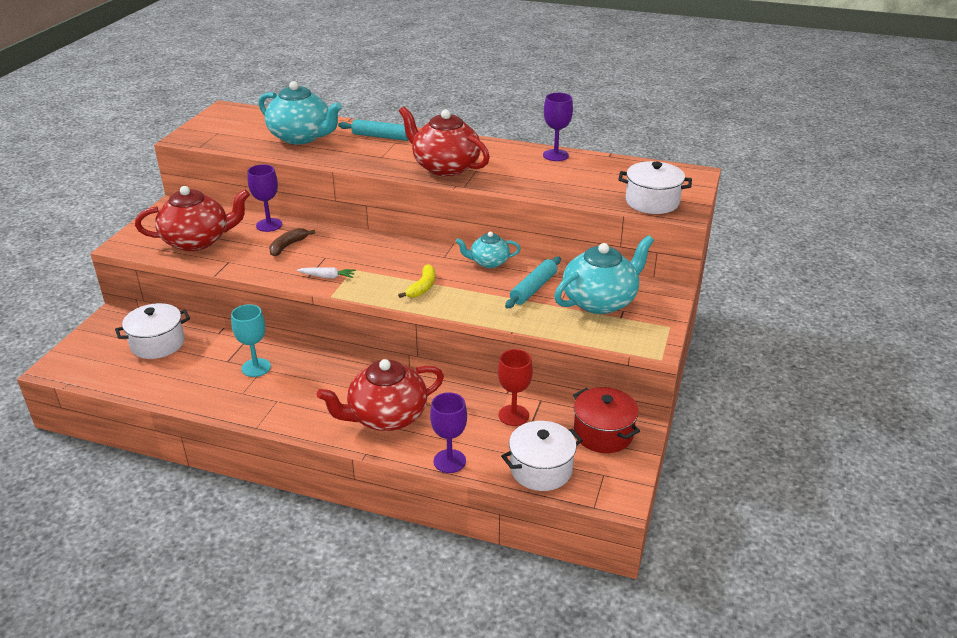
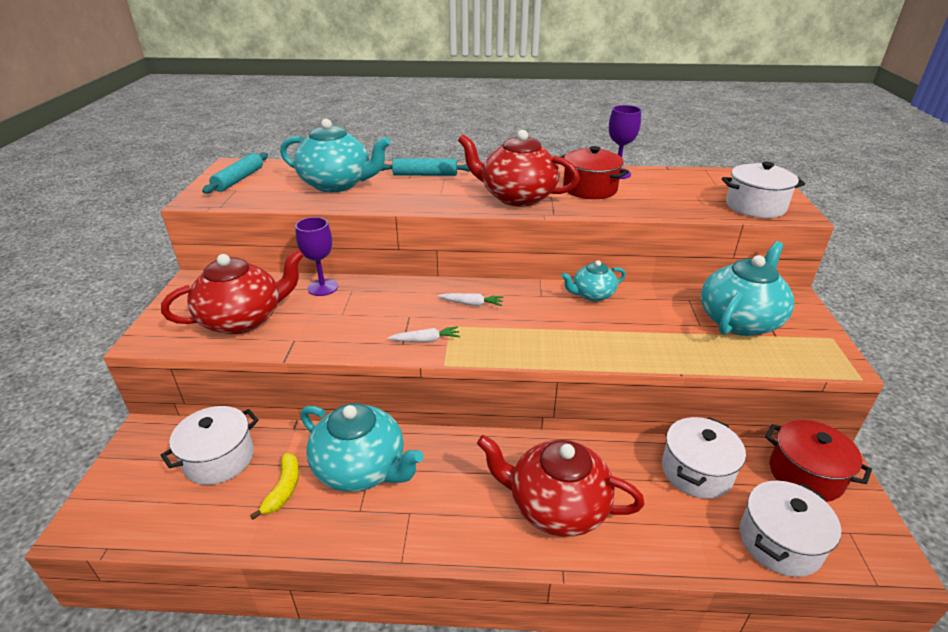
camera: 15 degrees left, 0 degrees up
turquoise goblet [231,304,271,377] -> turquoise teapot [301,403,424,492]
brown banana [269,228,315,256] -> none
red teapot [317,359,444,431] -> red teapot turned 60 degrees clockwise [477,435,644,537]
yellow banana [398,264,435,298] -> yellow banana moved to [250,453,299,519]
purple goblet [430,392,467,473] -> none
red goblet [498,349,533,426] -> white pot [662,417,746,499]
turquoise rolling pin [505,257,561,308] -> turquoise rolling pin moved to [202,152,268,194]
none -> white carrot [438,293,504,306]
none -> red pot [560,146,629,199]

